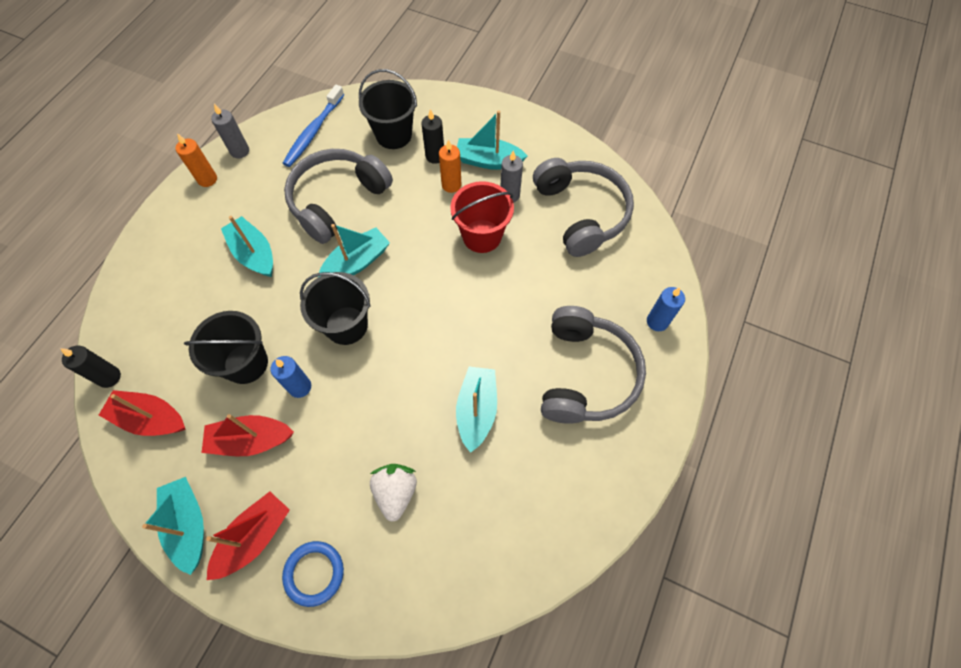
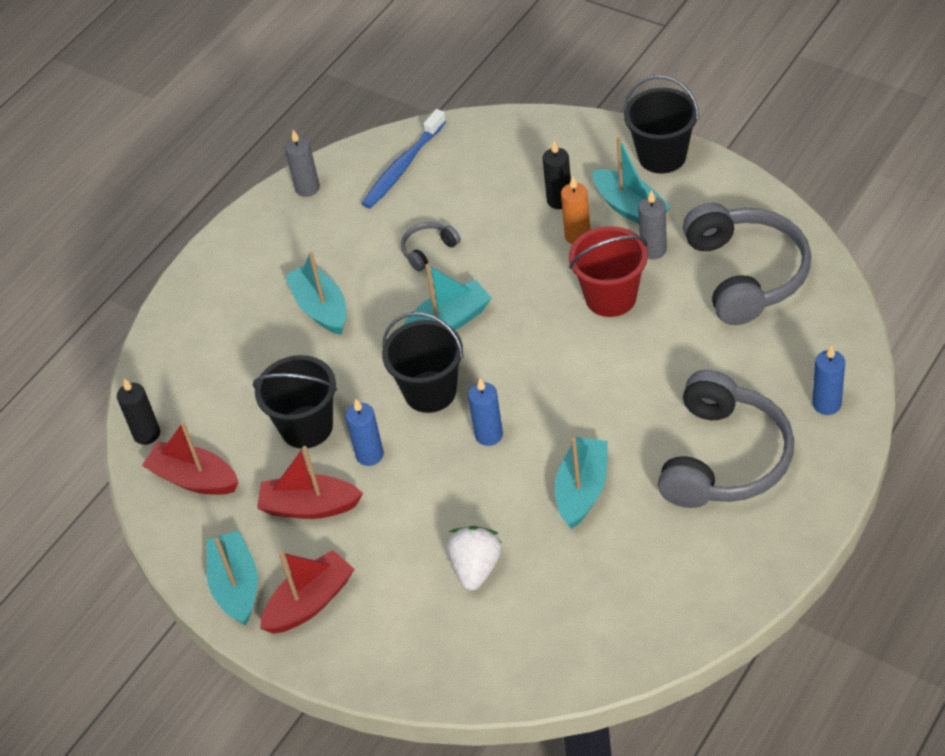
camera: 15 degrees right, 15 degrees down
orange candle [175,133,217,187] -> none
blue ring [282,541,344,607] -> none
grey headphones [284,149,393,244] -> grey headphones [401,222,461,271], size x0.44
black bucket [359,69,417,149] -> black bucket moved to [624,75,699,173]
turquoise boat [457,111,527,170] -> turquoise boat turned 150 degrees counterclockwise [593,137,671,224]
none -> blue candle [468,378,503,446]

